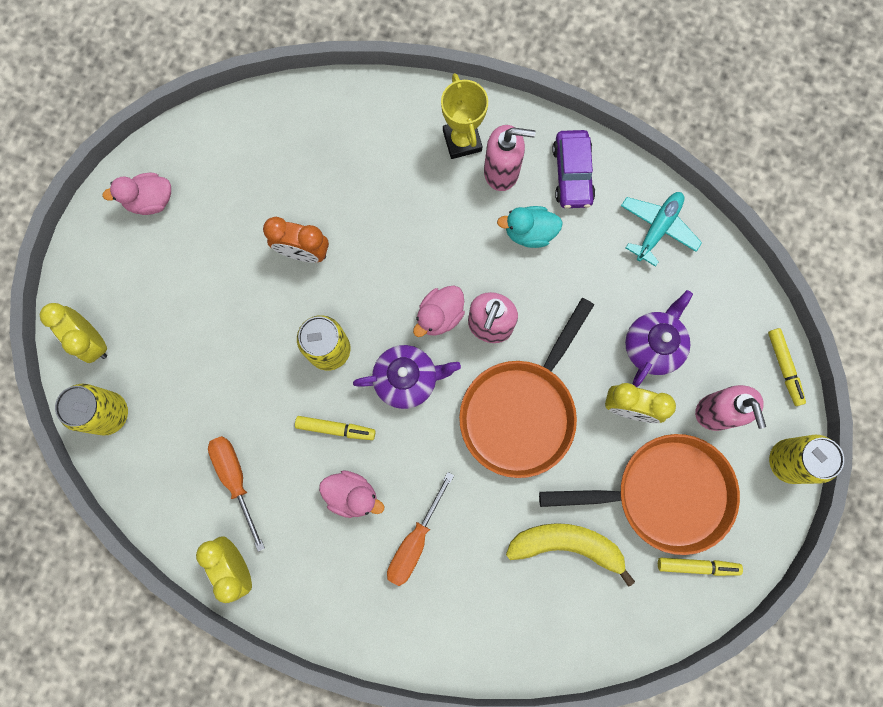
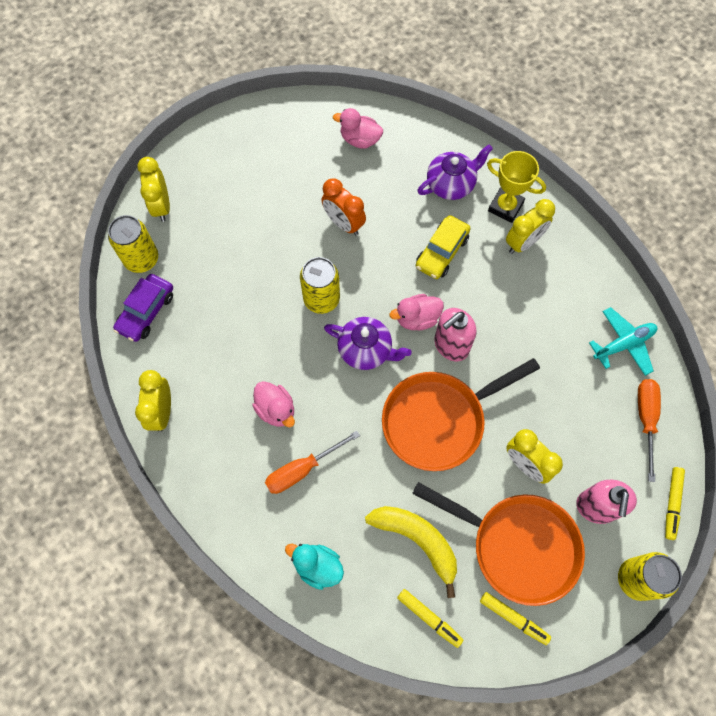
camera: 30 degrees right, 10 degrees down
pink duck [102,173,171,215] -> pink duck moved to [333,108,383,149]
orange screwdriver [208,436,265,552] -> orange screwdriver moved to [638,379,661,482]
yellow marker [295,416,376,440] -> yellow marker moved to [397,589,463,648]
yellow trophy [441,73,488,159] -> yellow trophy turned 75 degrees counterclockwise [487,151,546,223]
pink soap dispenser [484,125,535,191] -> yellow clock [506,199,555,254]
turquoise duck [497,206,563,248] -> turquoise duck moved to [285,544,344,590]
purple car [552,130,595,208] -> purple car moved to [113,274,173,342]
purple teapot [625,290,693,387] -> purple teapot moved to [417,145,493,200]
none -> yellow car [416,215,471,279]

